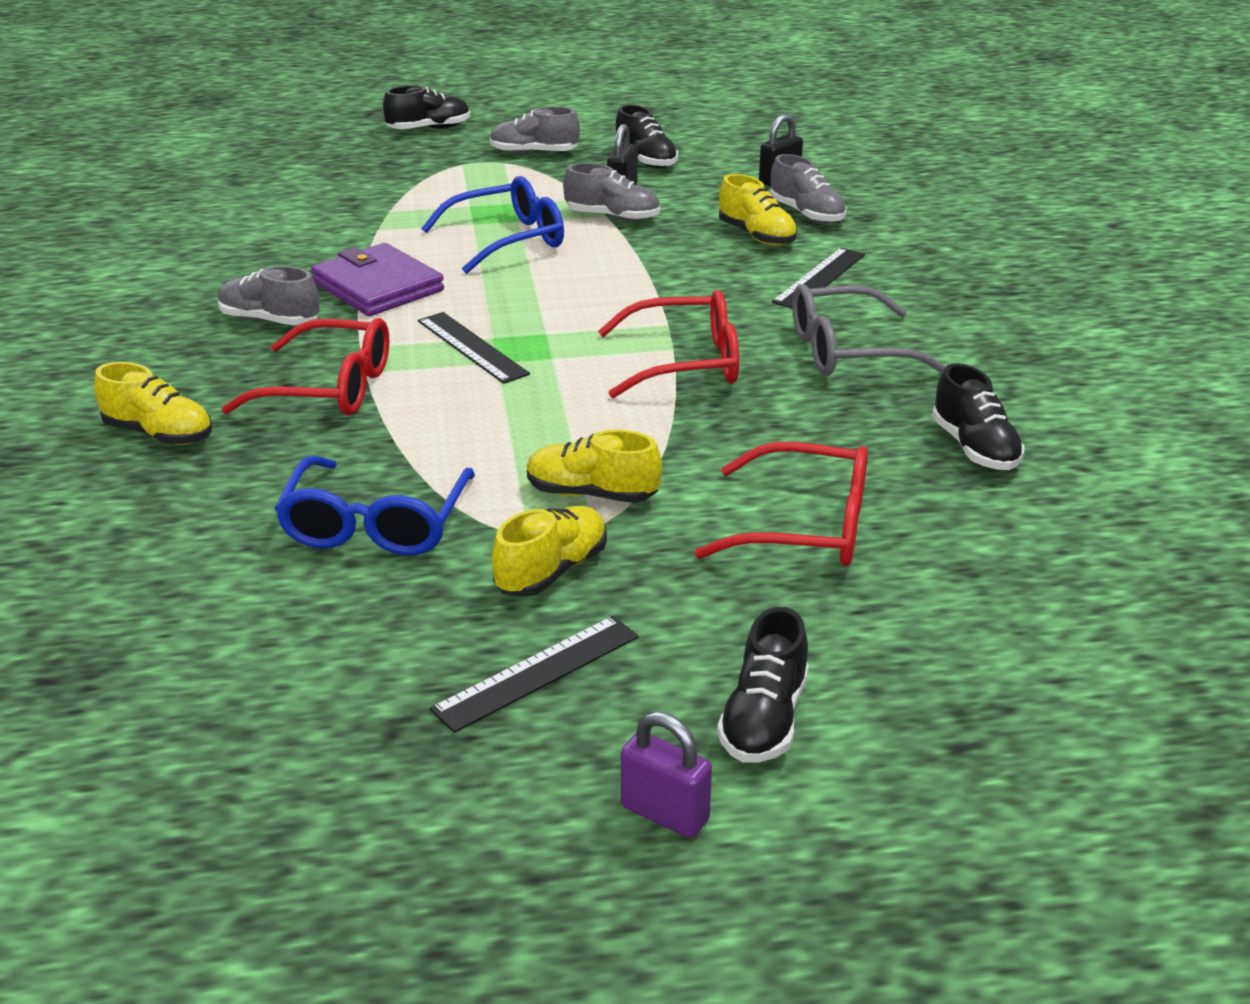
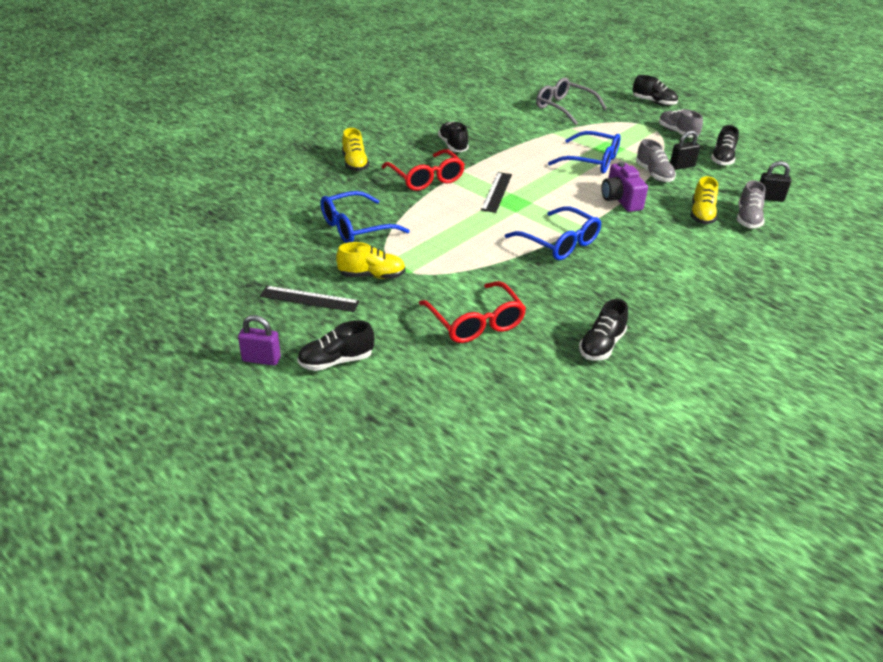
camera: 50 degrees right, 5 degrees up
grey shoe [218,266,320,325] -> black shoe [438,121,469,152]
purple wallet [311,243,444,316] -> none
yellow shoe [527,430,662,503] -> none
red glasses [598,290,739,398] -> blue glasses [505,207,601,260]
purple padlock [621,711,712,838] -> purple padlock turned 75 degrees counterclockwise [238,315,281,366]
black ruler [772,248,865,308] -> none
grey glasses [792,284,946,376] -> grey glasses moved to [536,78,607,125]
none -> purple camera [601,162,648,212]

